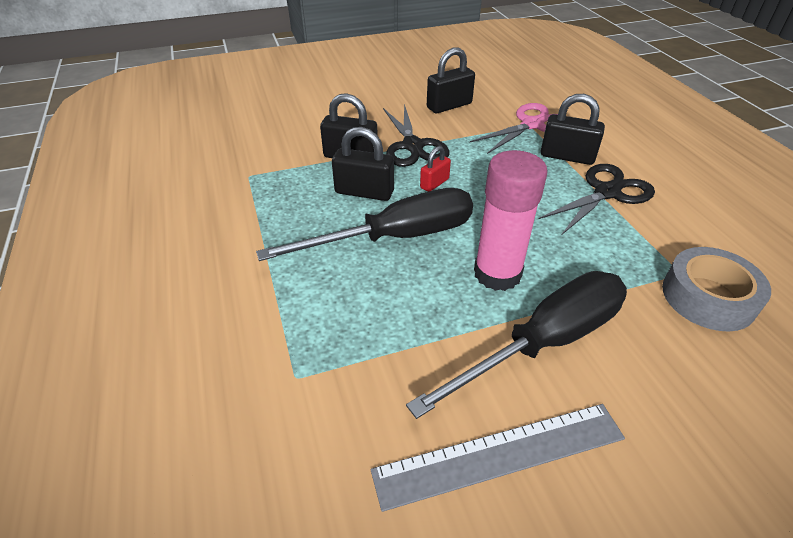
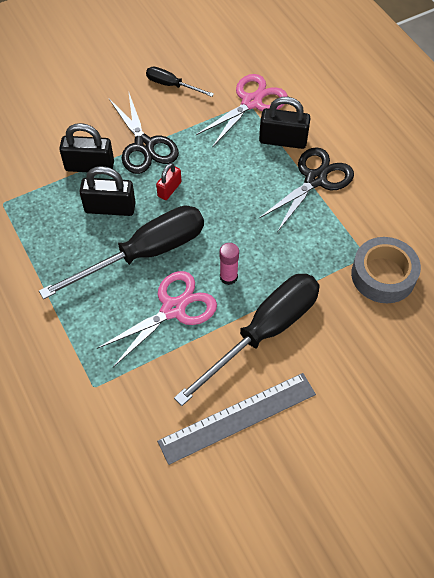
camera: 10 degrees left, 15 degrees up
black padlock [427,47,475,113] -> black screwdriver [146,67,214,97]
pink glue stick [474,150,547,291] -> pink glue stick [220,243,239,285], size x0.49
none -> pink scissors [97,271,217,367]

